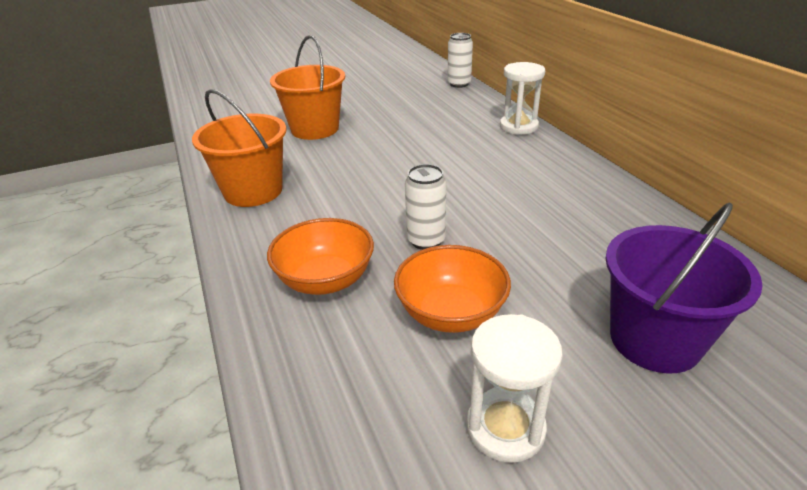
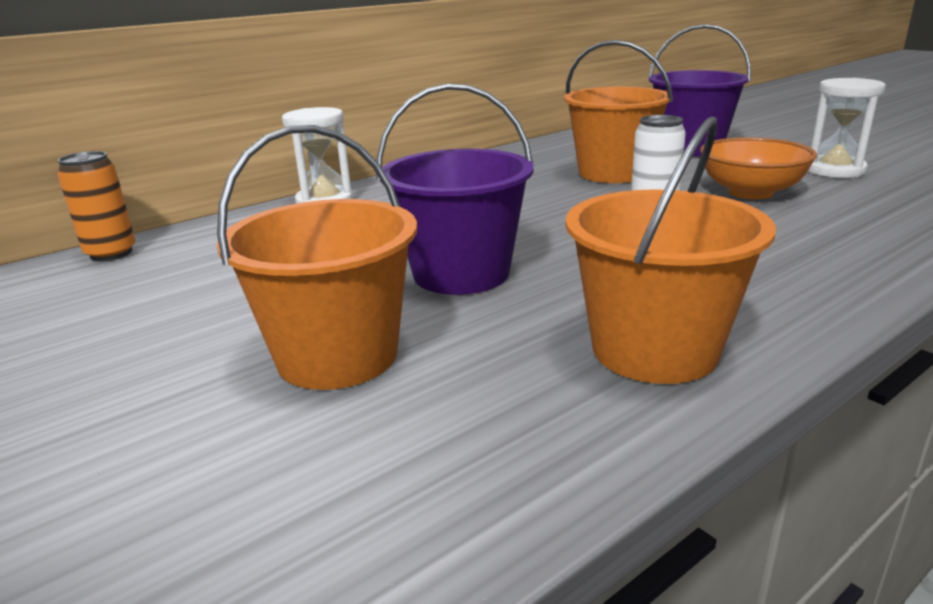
camera: 105 degrees left, 10 degrees down
orange bowl [267,218,374,295] -> none
white can [448,33,473,88] -> orange can [58,151,136,261]
none -> purple bucket [376,83,533,295]
none -> orange bucket [564,40,673,183]

